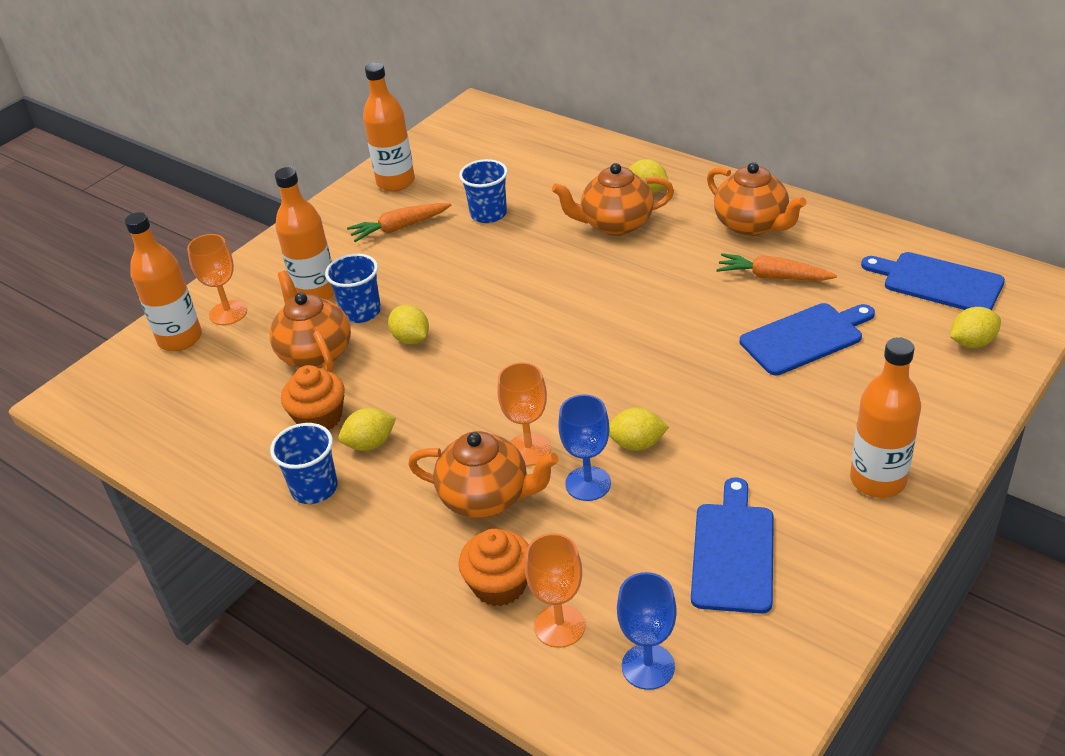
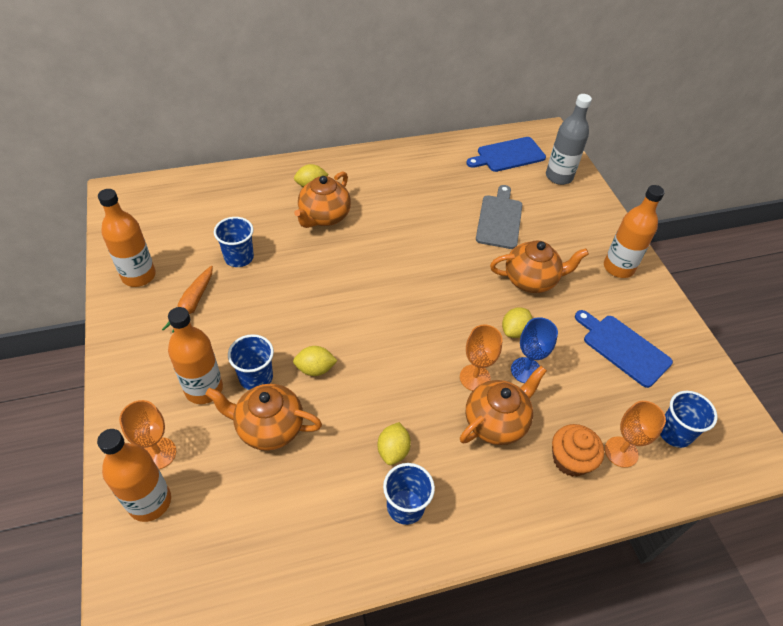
camera: 60 degrees left, 10 degrees up
orange cupcake [281,365,345,430] -> none
blue goblet [617,572,677,690] -> blue cup [660,391,717,448]
orange teapot [707,162,807,236] -> orange teapot moved to [490,240,589,293]
orange carrot [716,253,837,281] -> none
blue cutting board [740,303,875,375] -> grey cutting board [476,185,522,249]
yellow lemon [950,307,1001,348] -> grey bottle [546,94,592,185]

